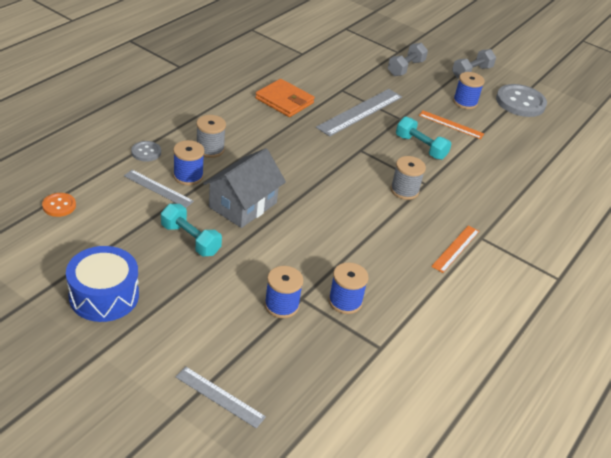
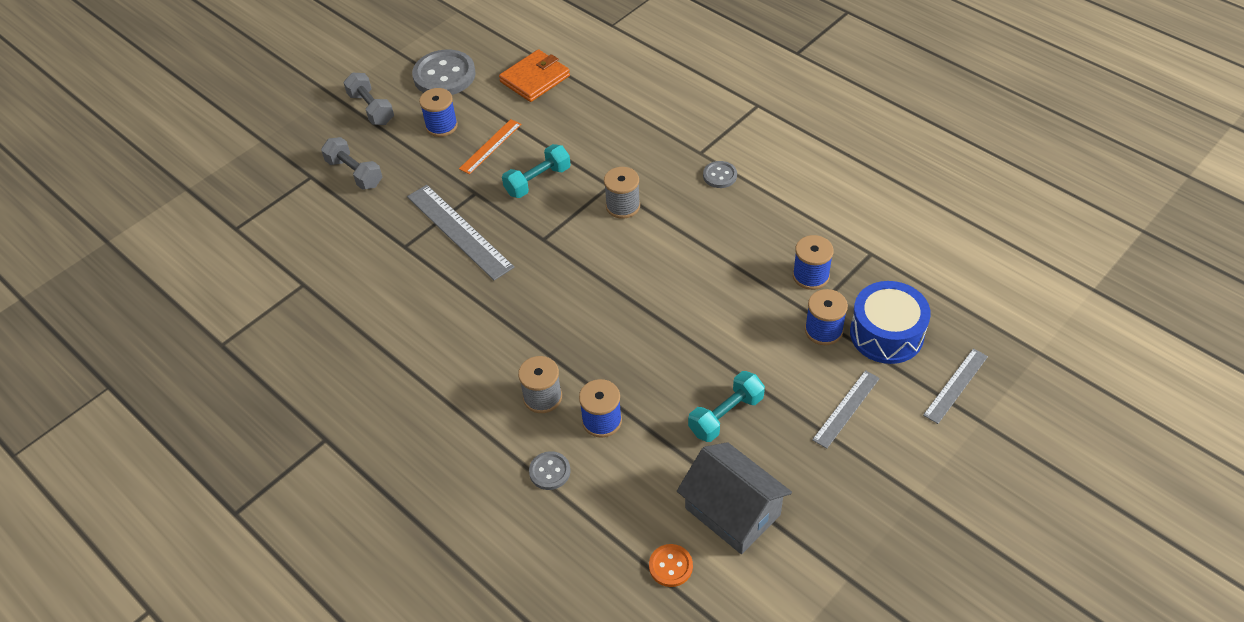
camera: 75 degrees left, 10 degrees up
blue drum [66,246,139,322] -> blue drum moved to [850,281,931,364]
grey ruler [124,170,194,208] -> grey ruler moved to [812,370,880,449]
grey house [203,148,286,228] -> grey house moved to [677,442,792,554]
orange wallet [255,79,315,117] -> orange wallet moved to [499,49,570,102]
orange ruler [431,225,479,273] -> grey button [703,161,737,188]

